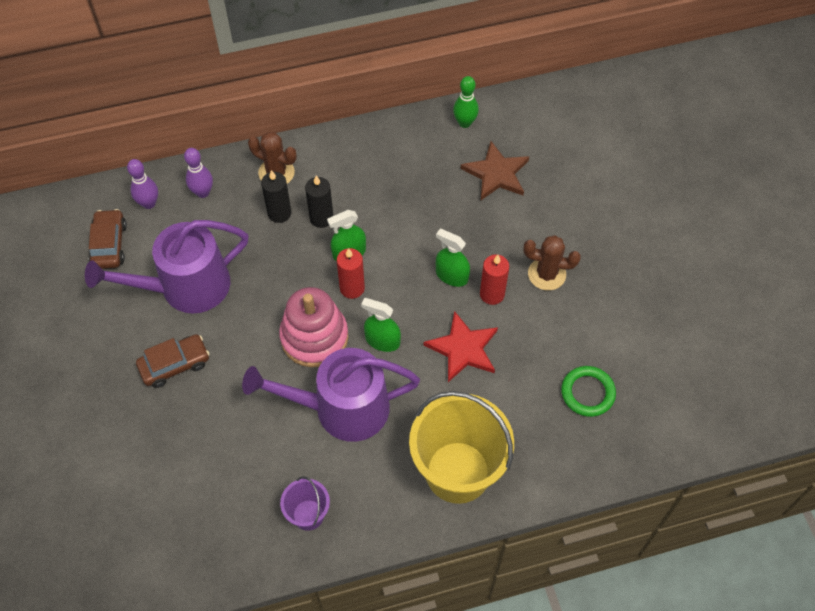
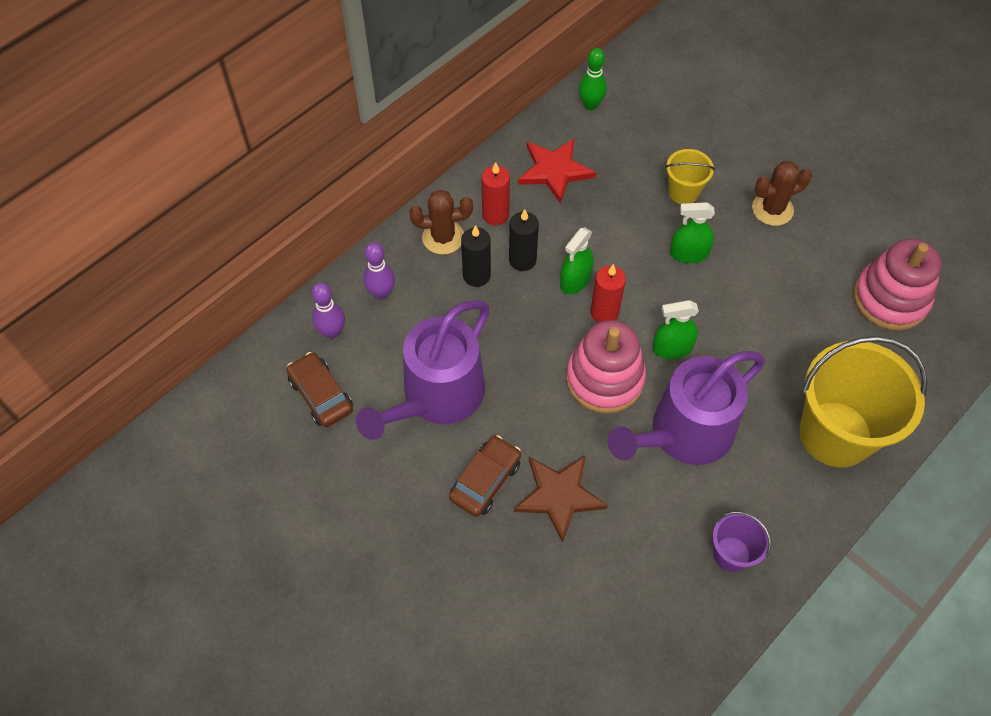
camera: 30 degrees left, 0 degrees up
red star [424,311,498,382] -> red star moved to [518,139,596,204]
brown star [461,141,529,200] -> brown star moved to [514,455,608,543]
red candle [480,254,509,305] -> red candle moved to [482,162,510,226]
green ring [561,366,616,417] -> pink stacking toy [853,239,942,331]
none -> yellow bucket [665,149,715,204]

